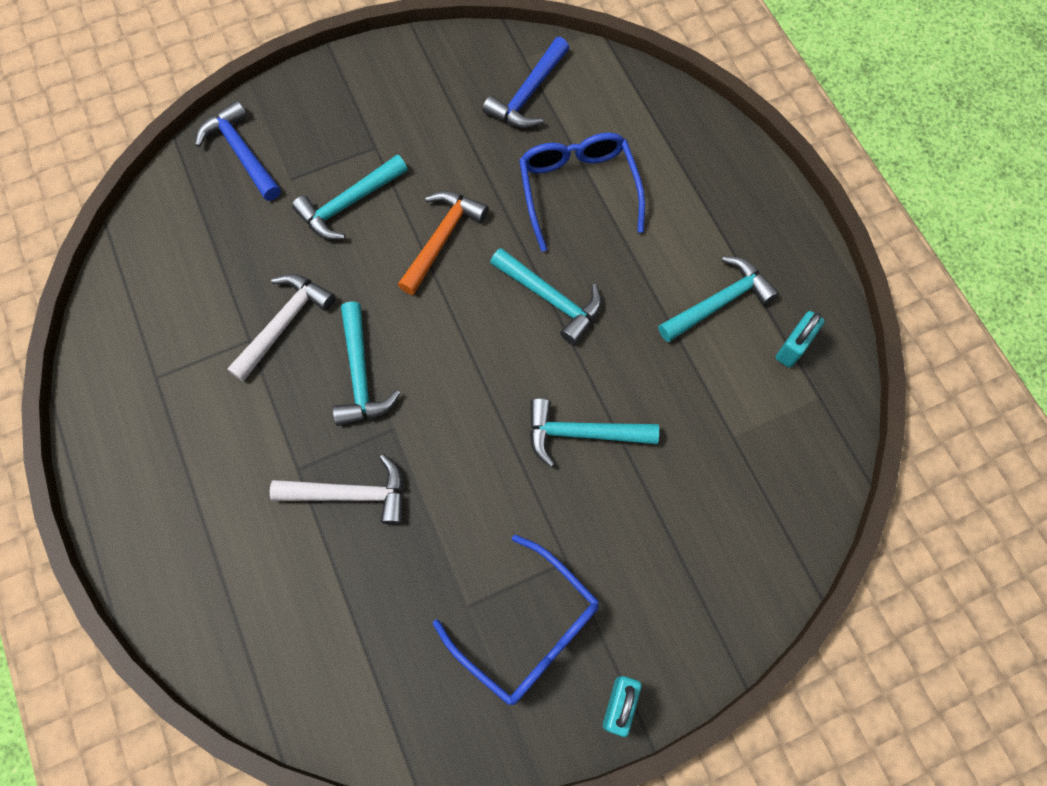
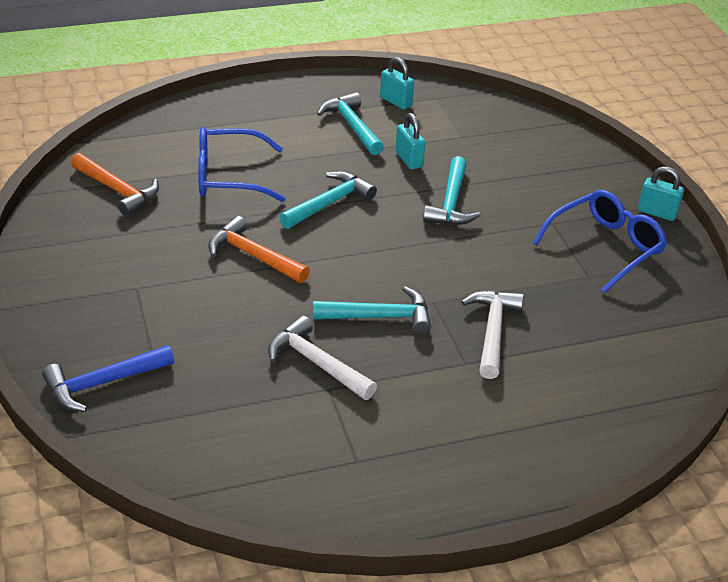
camera: 85 degrees left, 30 degrees down
turquoise hammer [292,155,408,239] -> none
blue hammer [483,37,569,128] -> orange hammer [71,153,159,216]
none -> turquoise padlock [395,113,425,170]

